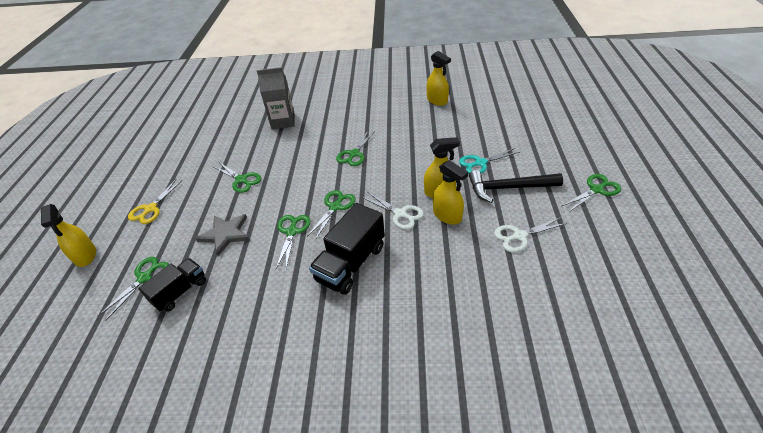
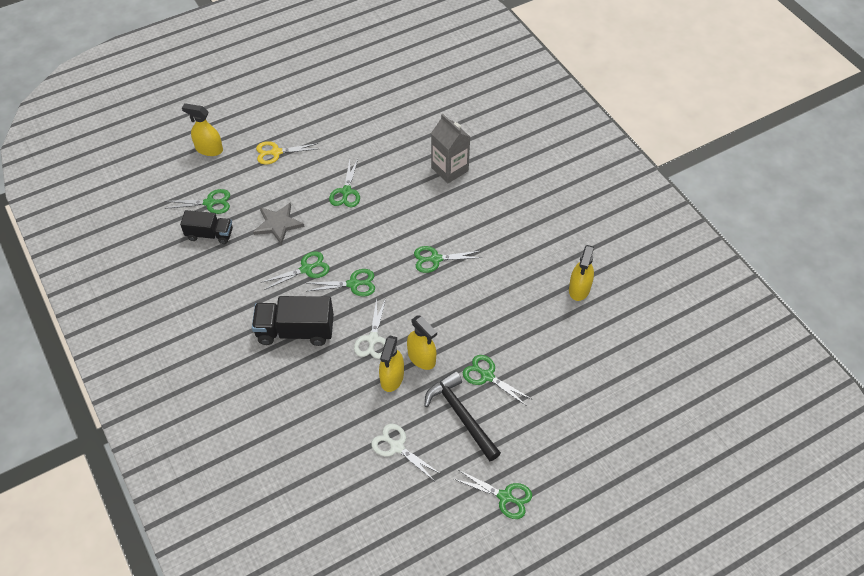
camera: 55 degrees right, 10 degrees up
yellow spray bottle [41,204,96,267] -> yellow spray bottle turned 75 degrees clockwise [182,103,223,156]
turquoise scissors [459,148,520,174] -> green scissors [463,355,531,406]

